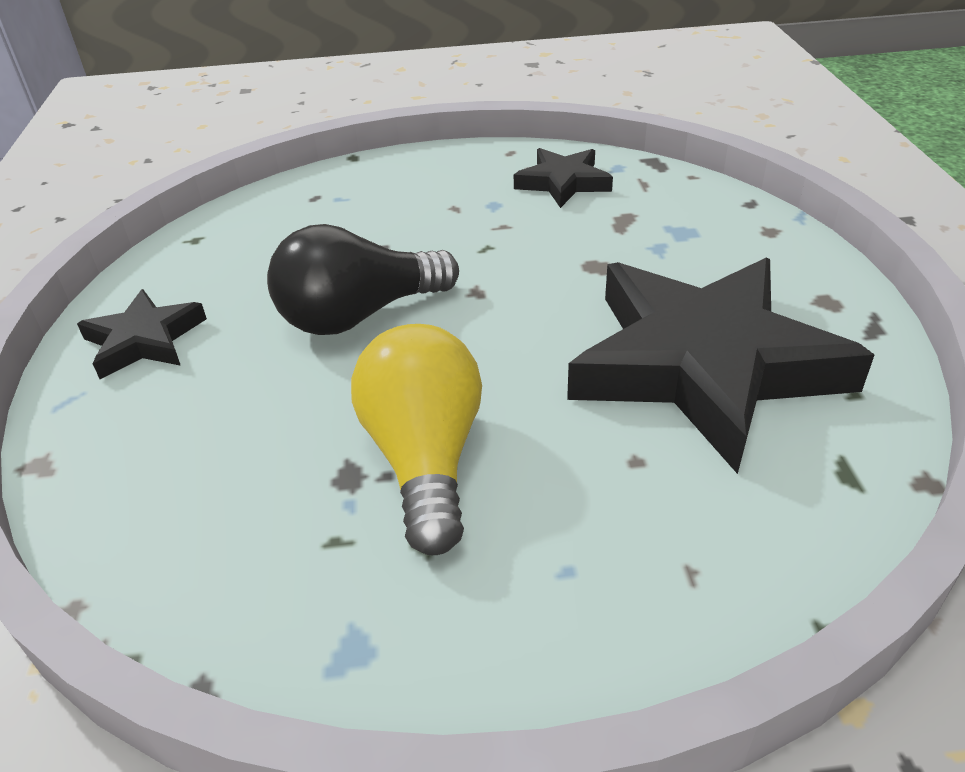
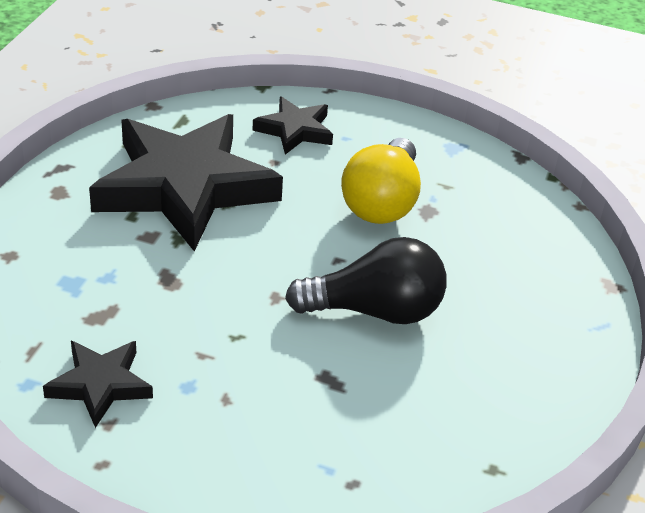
camera: 160 degrees left, 0 degrees up
black star [77,289,207,379] -> black star moved to [252,97,333,155]

